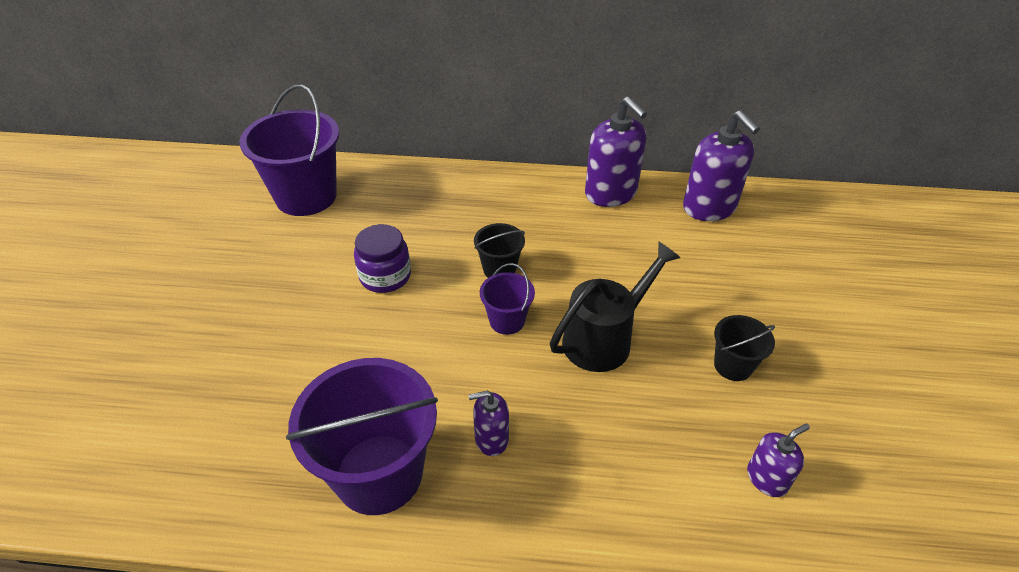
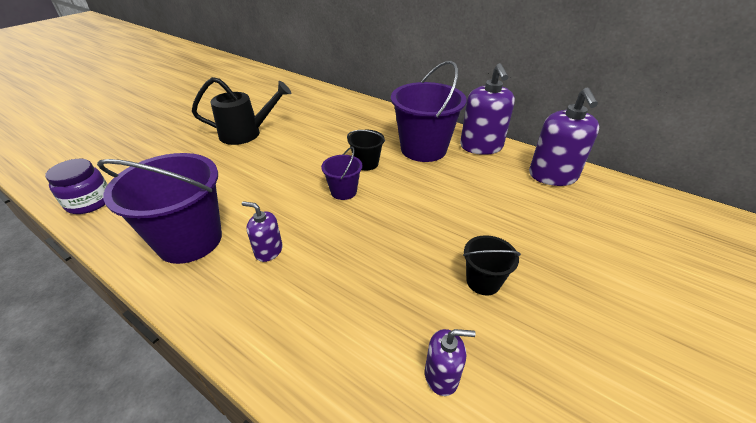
camera: 30 degrees right, 5 degrees down
purple bucket [239,84,339,216] -> purple bucket moved to [391,61,467,162]
purple jar [354,224,411,293] -> purple jar moved to [45,159,108,214]
black watering can [550,241,681,372] -> black watering can moved to [192,77,291,145]

